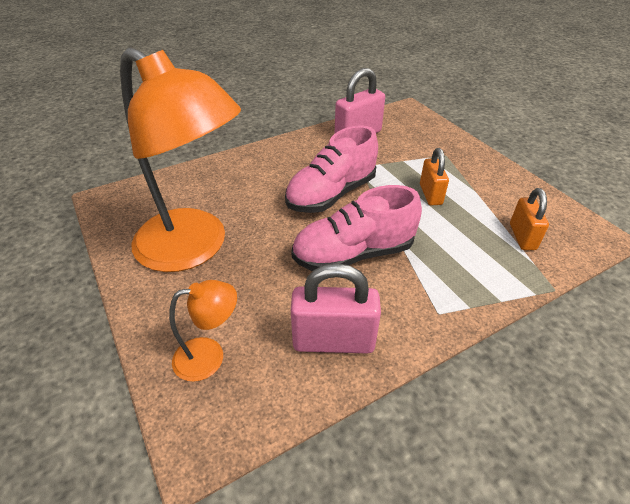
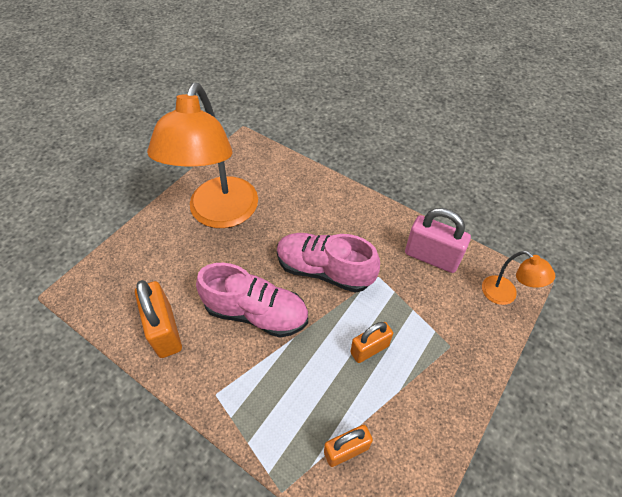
camera: 65 degrees right, 10 degrees up
orange lamp [169,280,237,382] -> orange lamp moved to [482,251,555,305]
pink shoe [291,185,422,271] -> pink shoe turned 150 degrees clockwise [196,263,308,338]
pink padlock [291,263,381,354] -> orange padlock [135,280,182,358]

